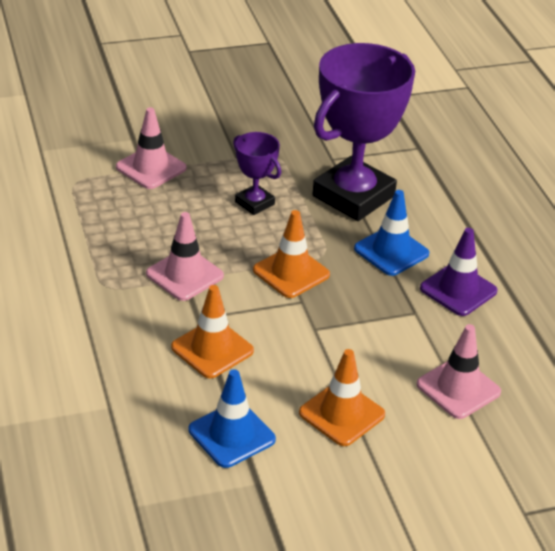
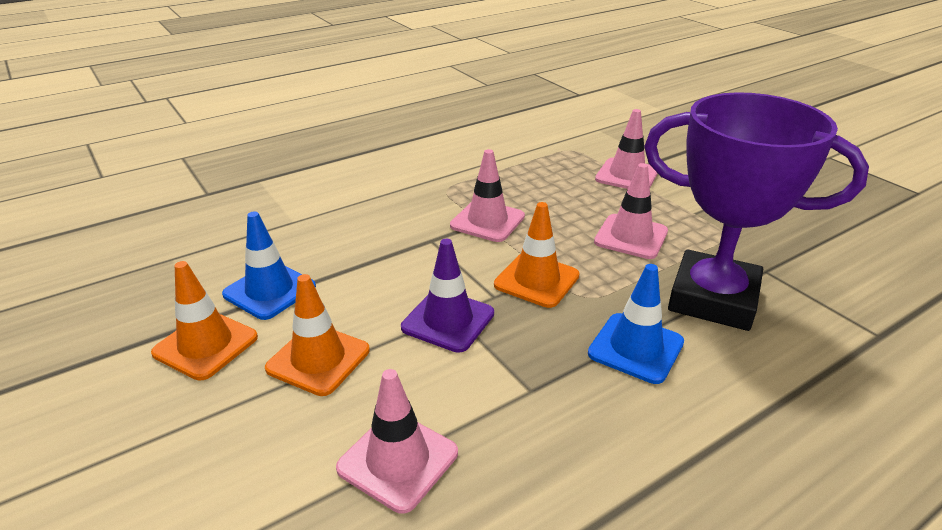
camera: 75 degrees right, 5 degrees down
orange traffic cone [171,285,254,379] -> orange traffic cone moved to [151,261,258,381]
purple trophy [233,132,281,215] -> pink traffic cone [594,163,668,259]
purple traffic cone [420,228,497,316] -> purple traffic cone moved to [401,239,494,353]

